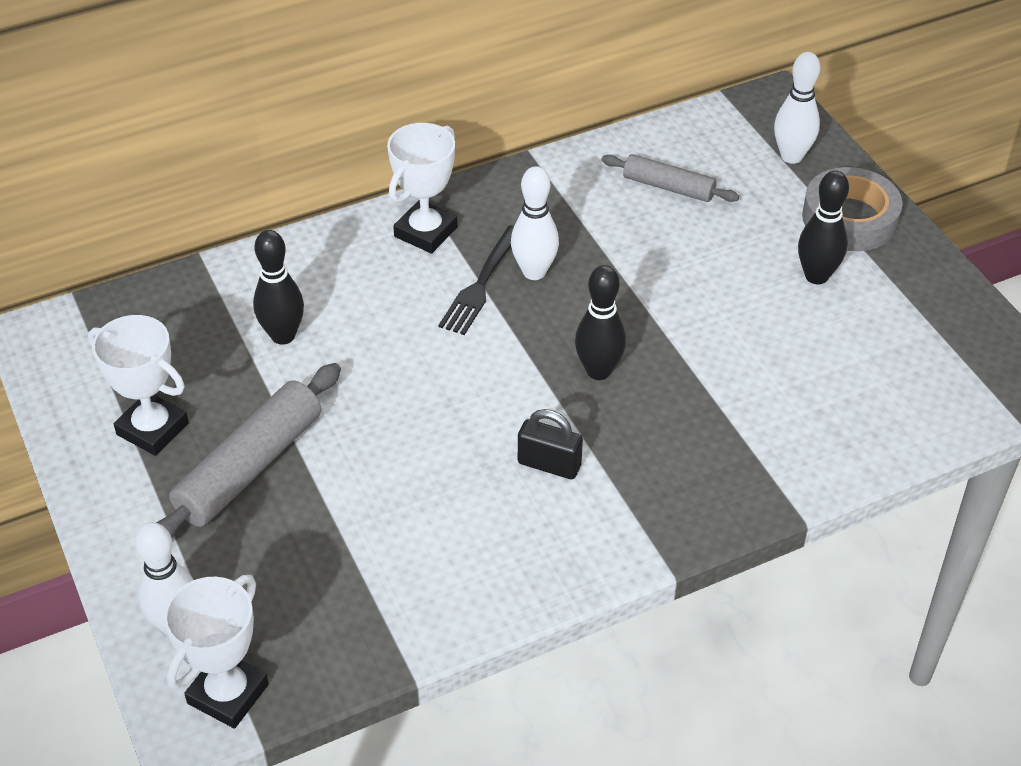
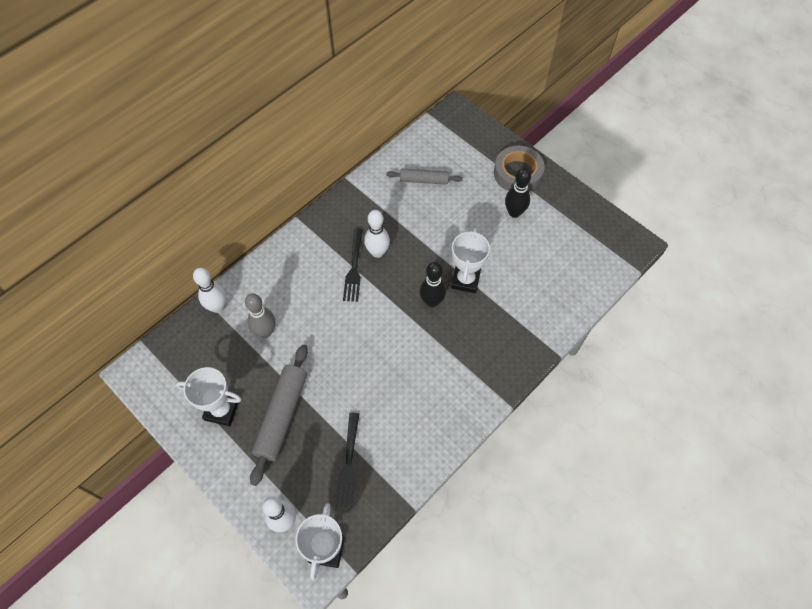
camera: 20 degrees left, 15 degrees up
black bowling pin [253,230,304,344] -> grey bowling pin [245,294,275,338]
white trophy [387,123,457,253] -> white trophy moved to [451,228,490,293]
black padlock [518,409,583,479] -> none
white bowling pin [774,52,820,164] -> white bowling pin moved to [193,268,226,313]
none -> black fork [335,413,359,507]

